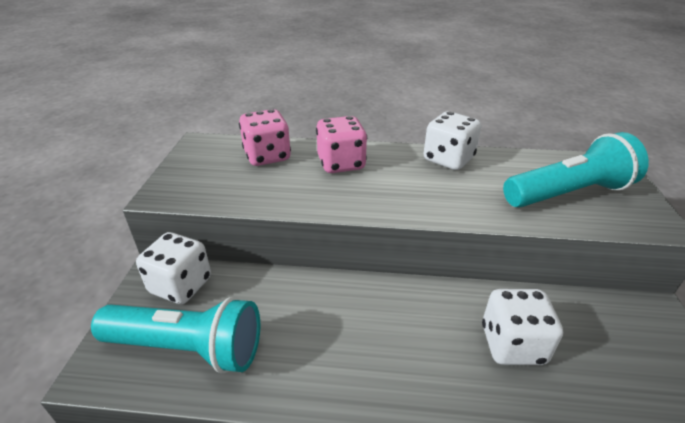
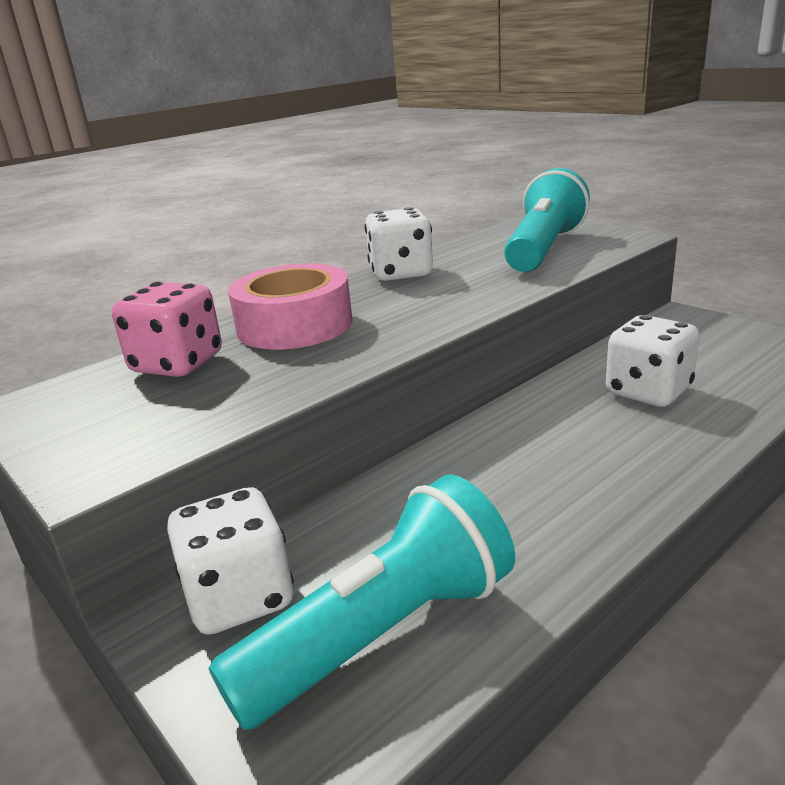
camera: 45 degrees left, 10 degrees down
pink dice [316,116,367,173] -> pink tape [228,263,353,350]

